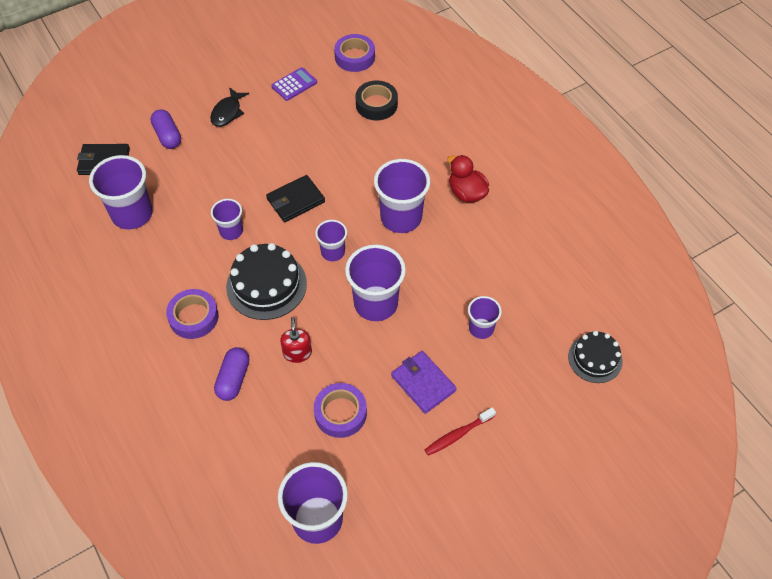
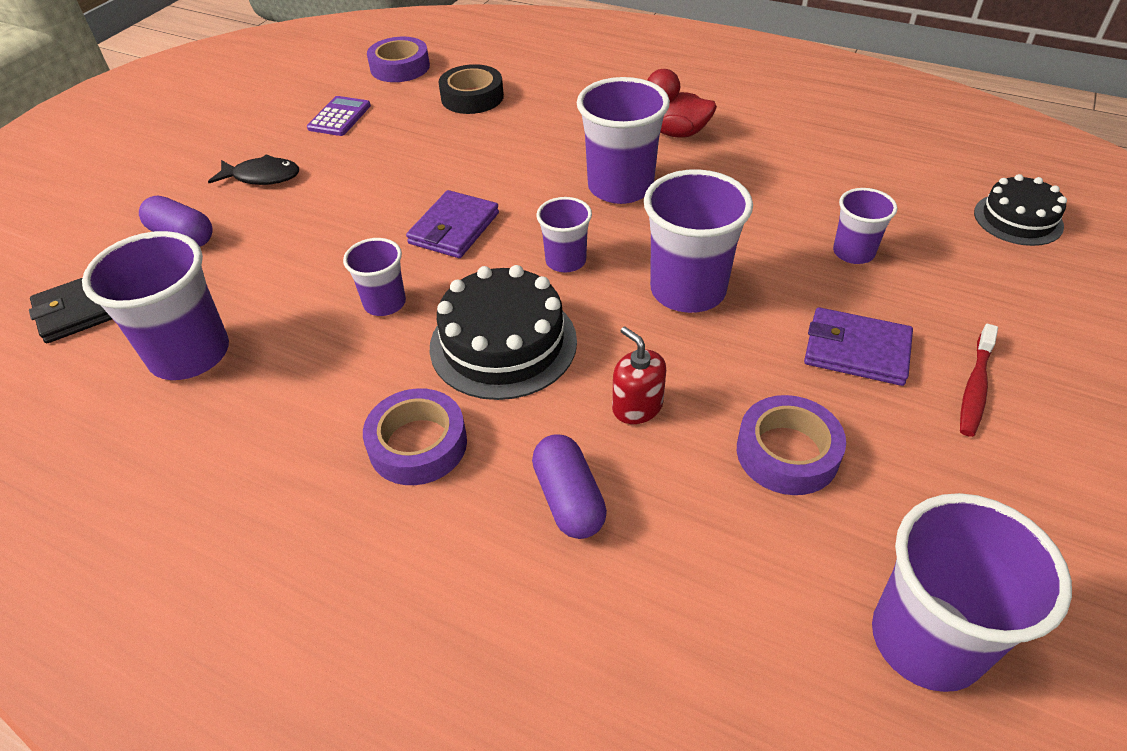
camera: 30 degrees left, 10 degrees down
black fish [210,87,249,127] -> black fish turned 75 degrees counterclockwise [208,154,299,185]
black wallet [266,175,325,222] -> purple wallet [406,190,499,258]

